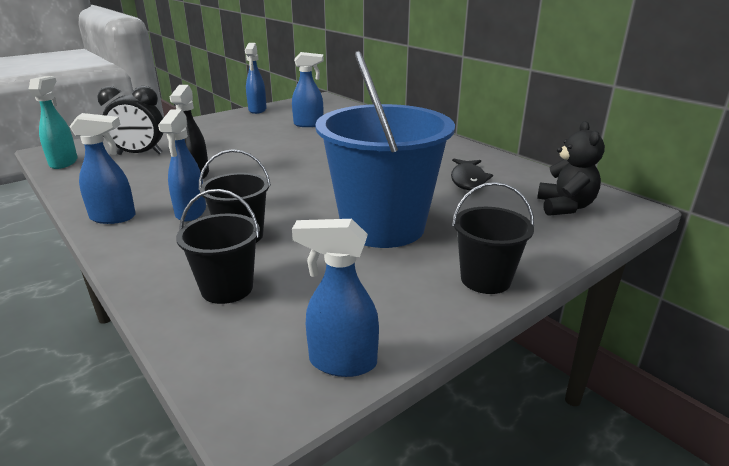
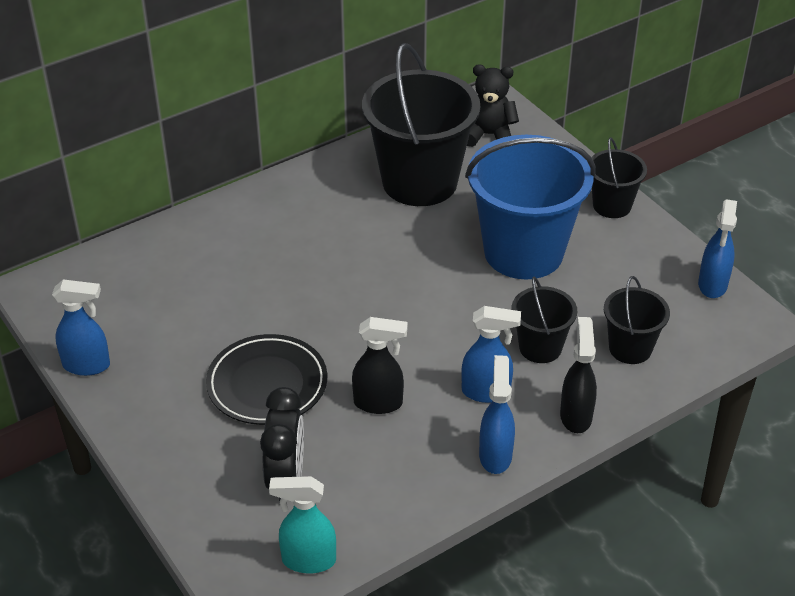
camera: 85 degrees left, 15 degrees up
blue spray bottle [292,52,324,127] -> none
black fish [451,158,493,190] -> black bucket [362,43,480,206]
none -> black plate [206,334,327,425]
none -> black spray bottle [560,317,597,433]

